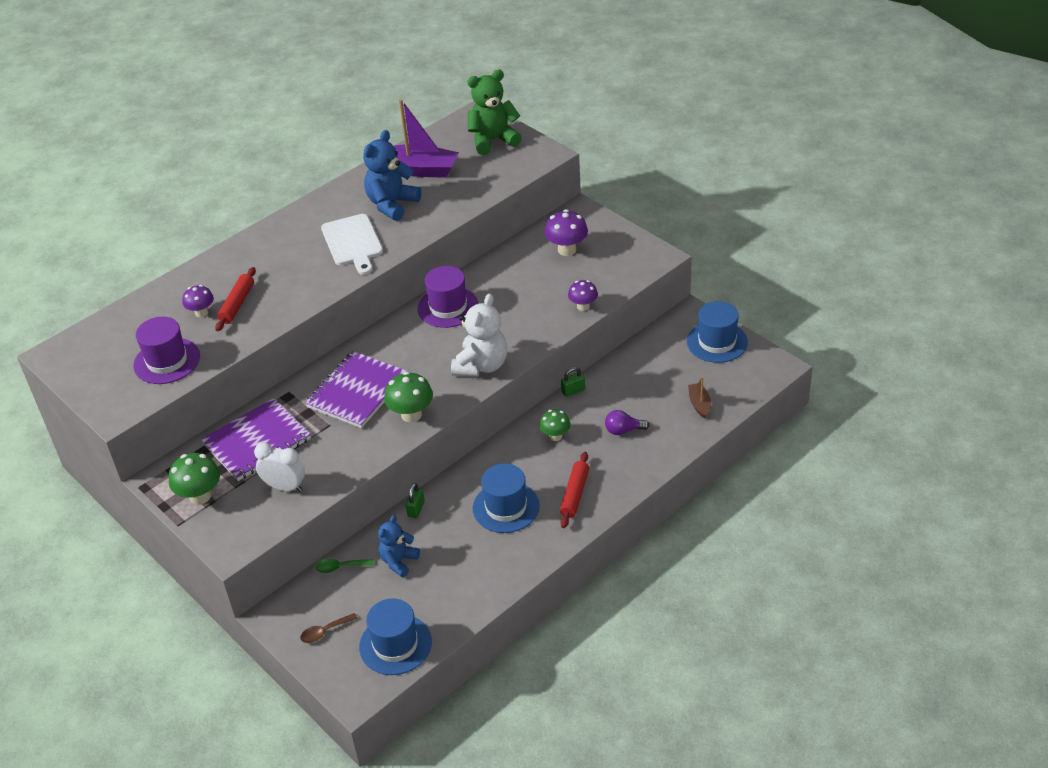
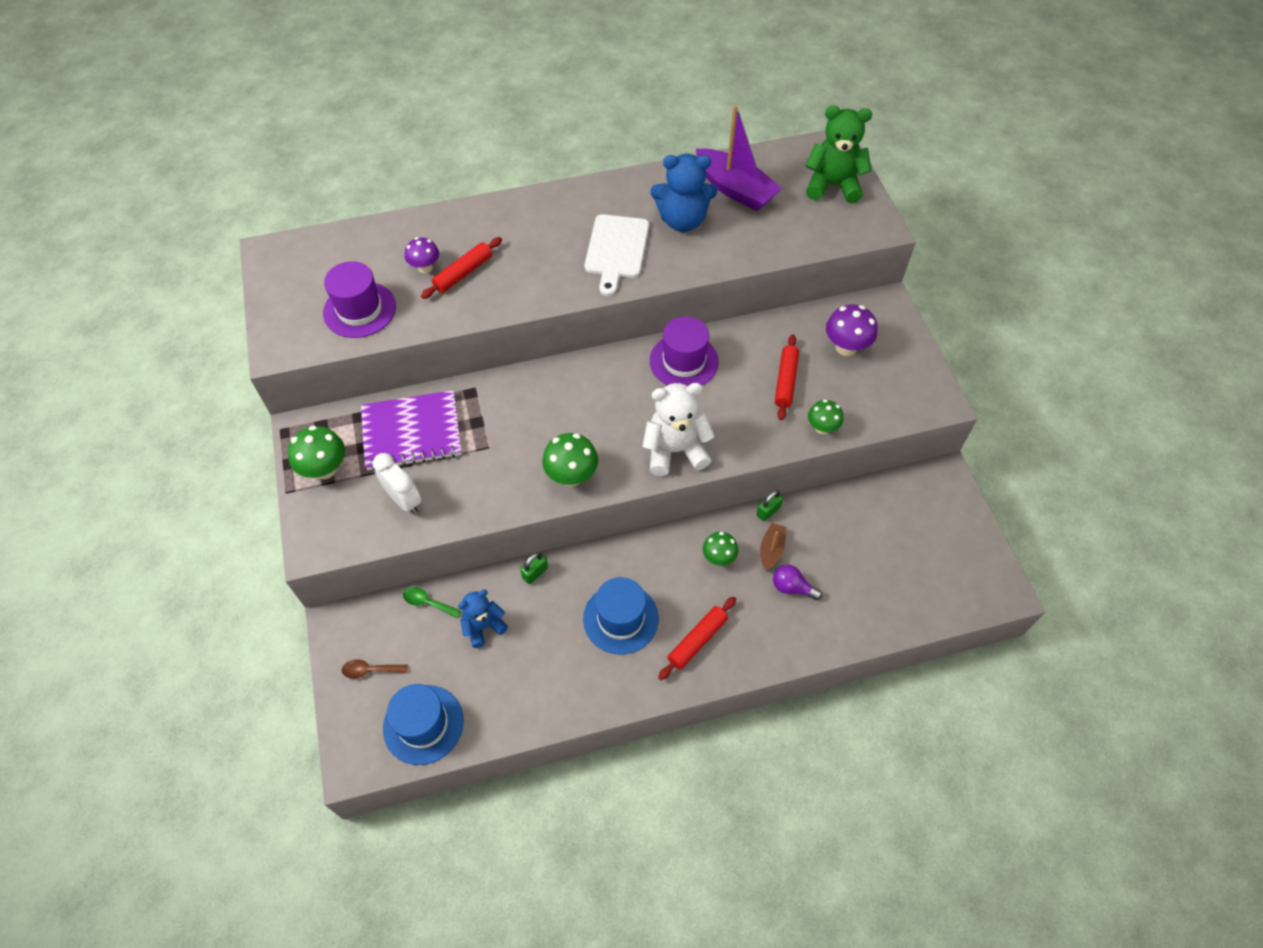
camera: 25 degrees right, 15 degrees up
purple notebook [305,351,408,428] -> none
blue teddy bear [363,130,421,221] -> blue teddy bear turned 150 degrees counterclockwise [650,154,717,232]
white teddy bear [451,293,507,377] -> white teddy bear turned 150 degrees counterclockwise [643,383,715,476]
green padlock [561,367,585,397] -> green padlock turned 45 degrees counterclockwise [756,490,783,521]
purple mushroom [568,280,598,311] -> green mushroom [808,400,843,434]
blue hat [687,301,748,363] -> none
brown boat [688,376,711,419] -> brown boat moved to [760,523,786,570]
none -> red rolling pin [775,335,799,420]

